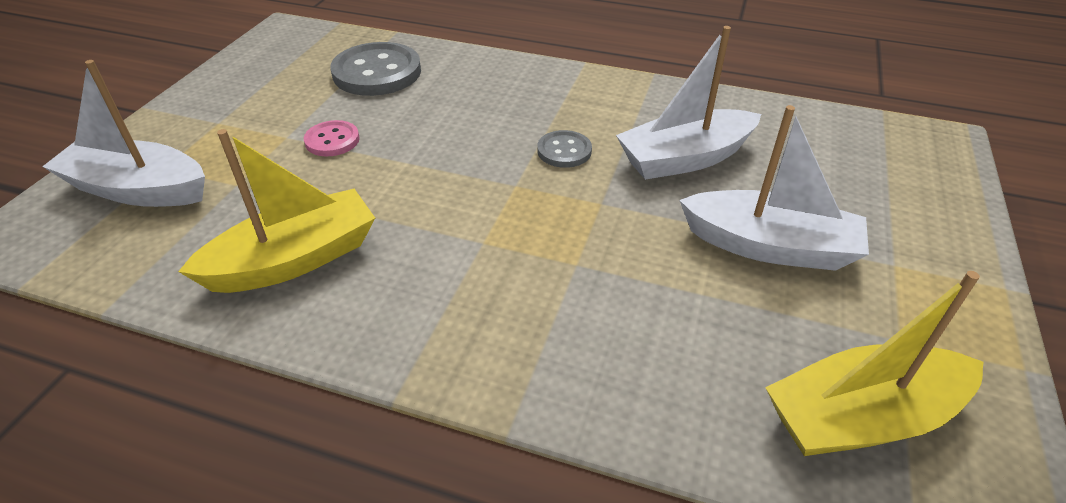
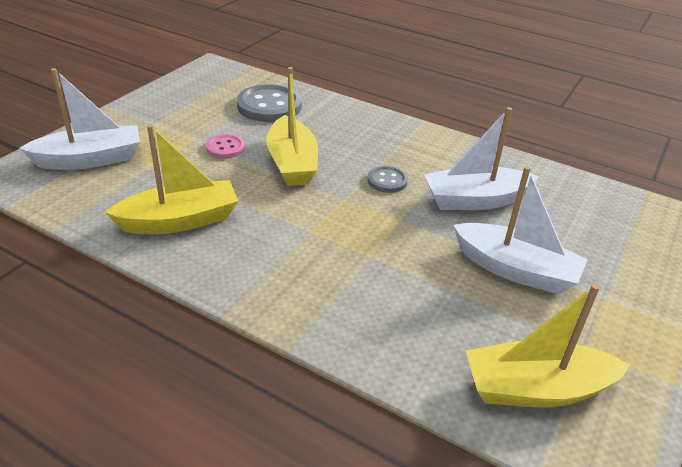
camera: 10 degrees right, 5 degrees down
white boat [42,60,205,207] -> white boat turned 135 degrees clockwise [19,68,140,170]
none -> yellow boat [266,67,318,186]

